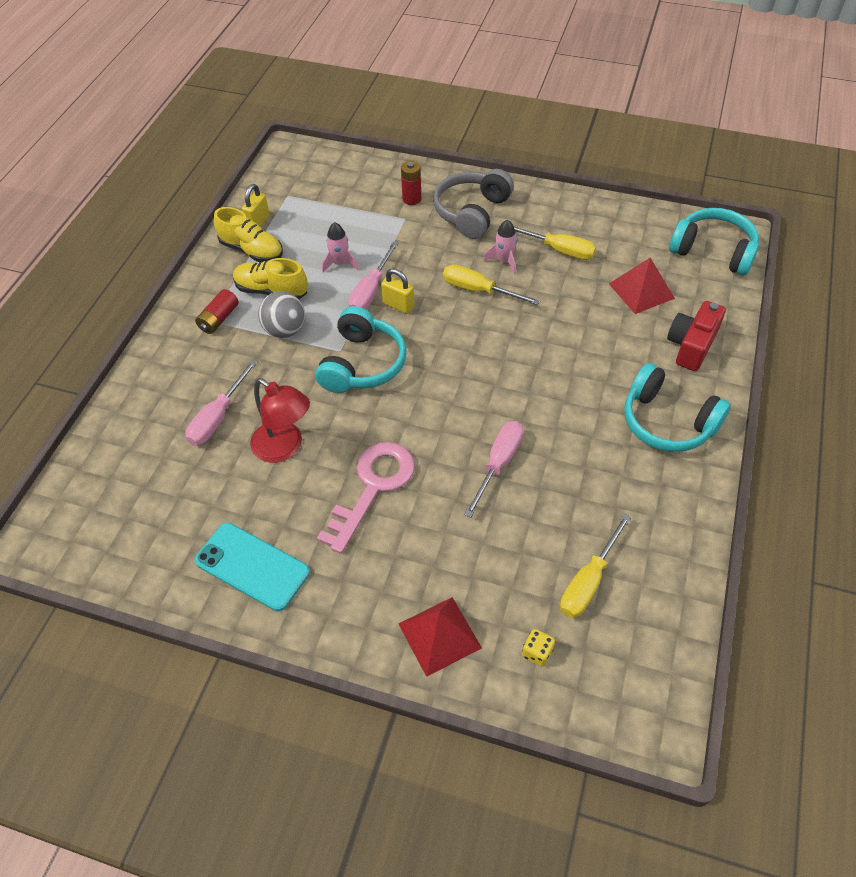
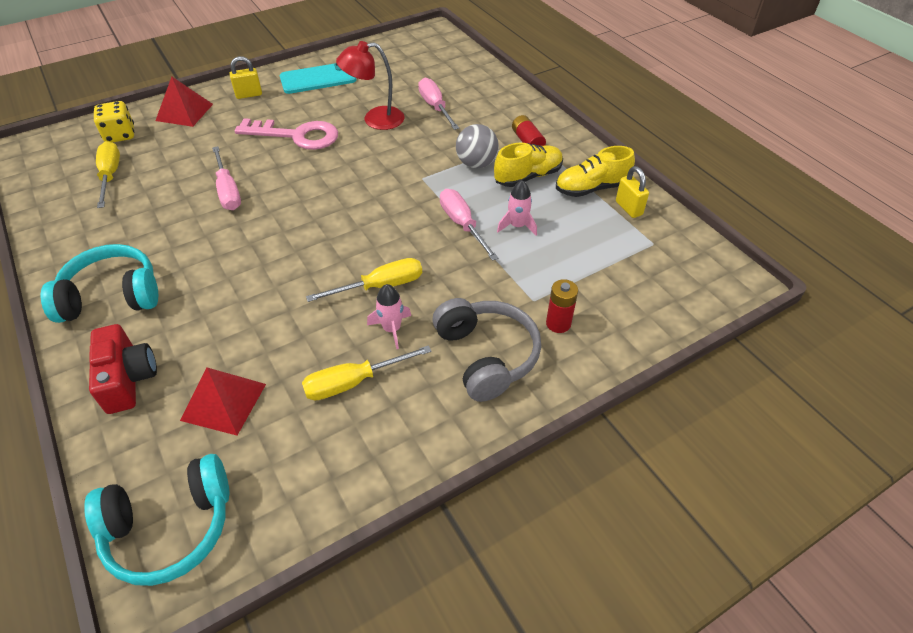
camera: 130 degrees right, 5 degrees down
turquoise headphones [315,306,407,393] -> none
pink key [317,442,415,554] -> pink key turned 60 degrees counterclockwise [235,118,338,150]
yellow padlock [381,268,414,314] -> yellow padlock moved to [230,56,262,99]
yellow dice [522,629,555,666] -> yellow dice [94,101,134,143], size x1.70

